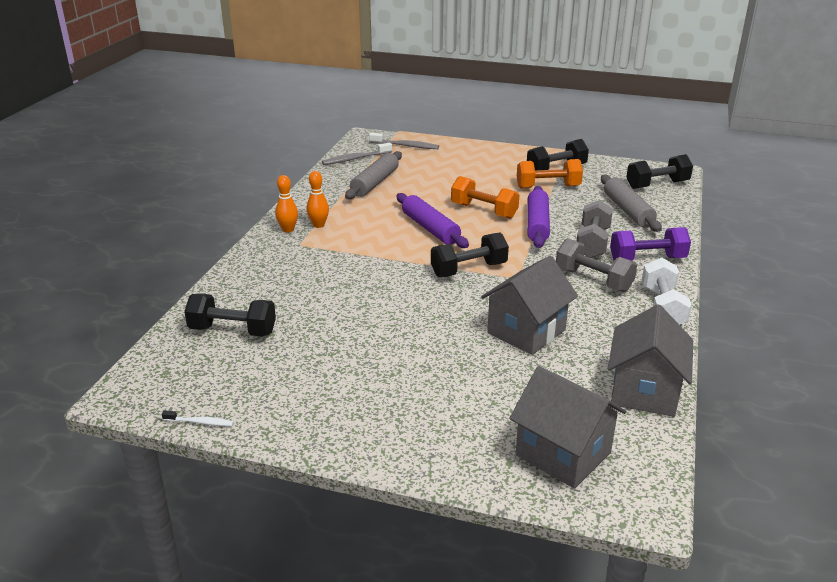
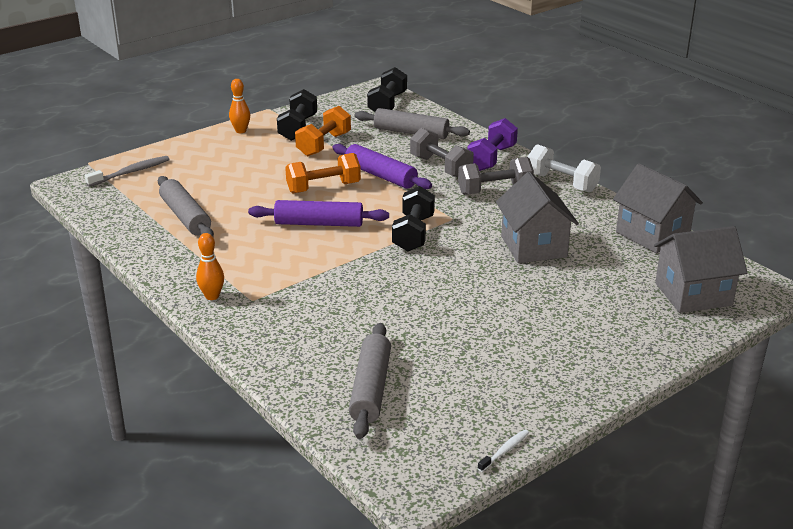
camera: 55 degrees left, 0 degrees up
black dumbbell [184,293,276,337] -> grey rolling pin [349,323,391,439]
orange bowling pin [307,171,329,228] -> orange bowling pin moved to [229,79,250,133]
grey toothbrush [322,142,392,165] -> none

